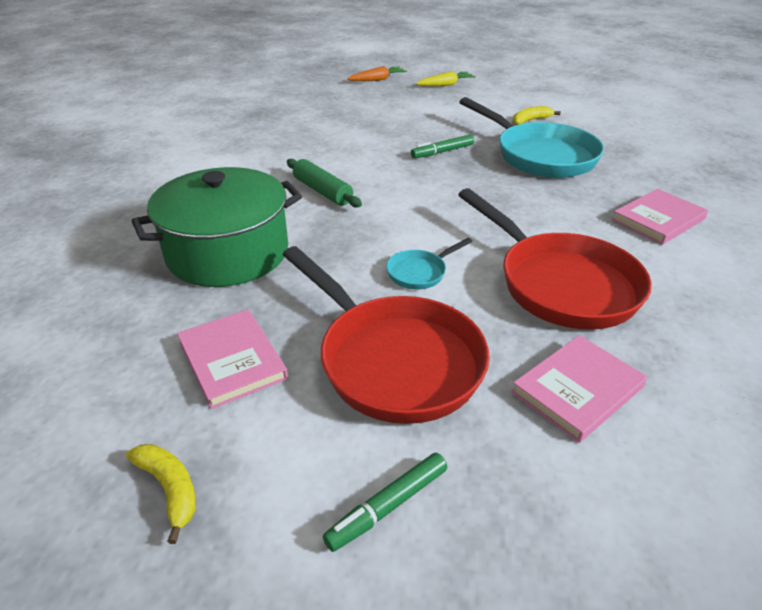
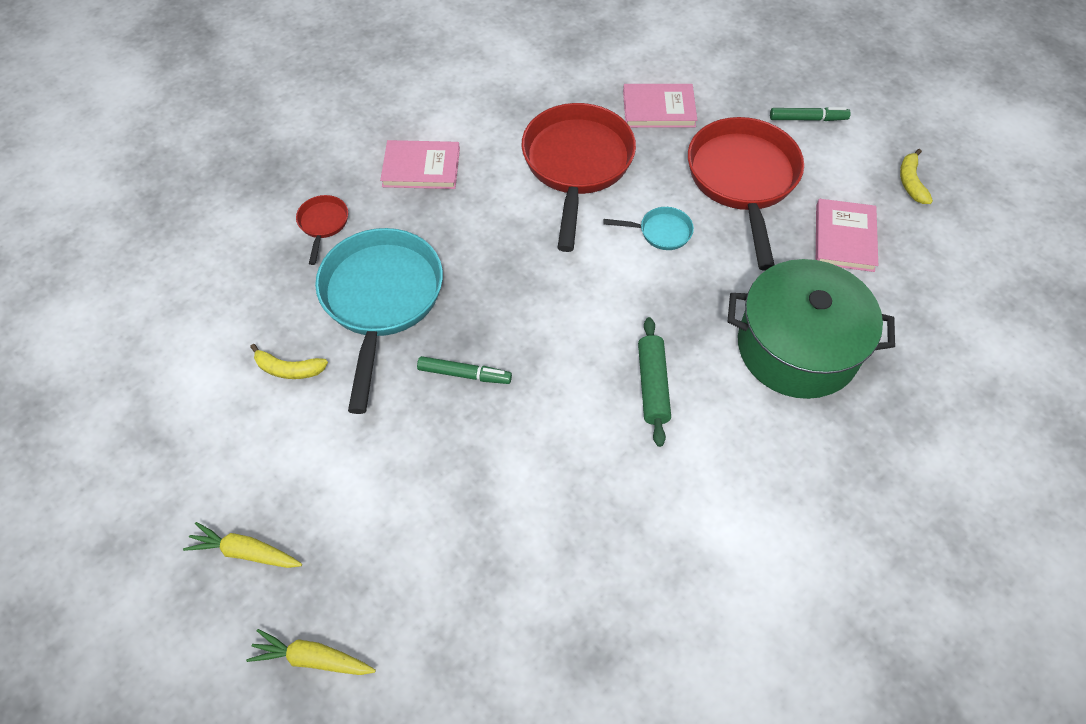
camera: 140 degrees left, 20 degrees up
orange carrot [347,66,407,81] -> yellow carrot [246,629,376,675]
none -> red pan [296,195,348,265]

